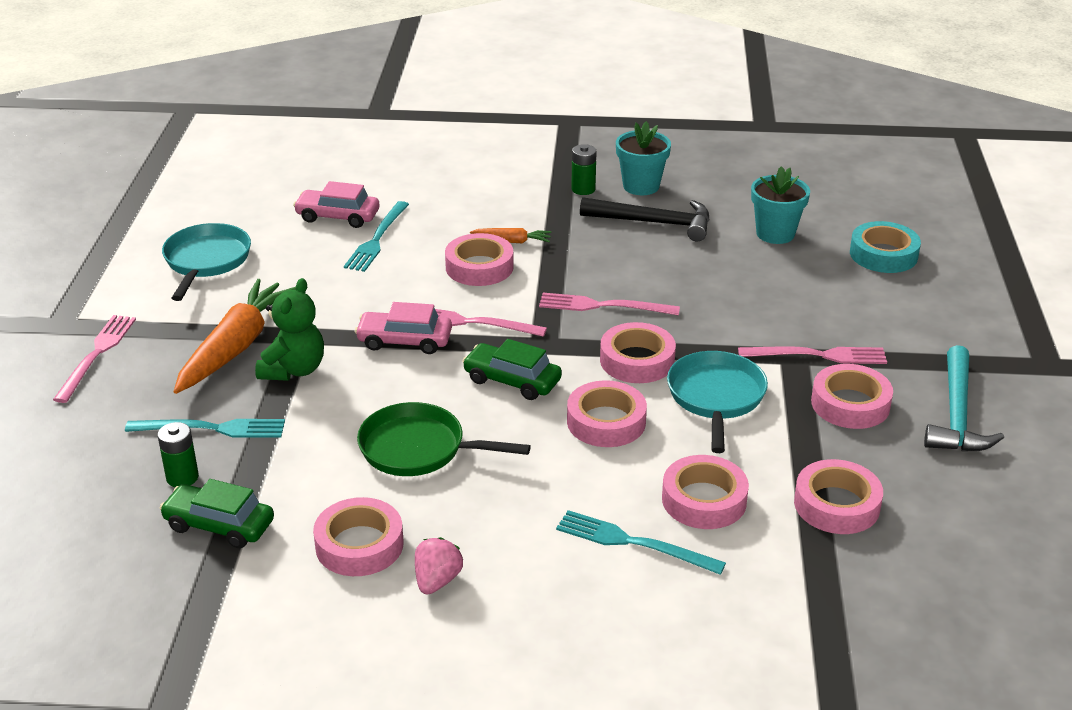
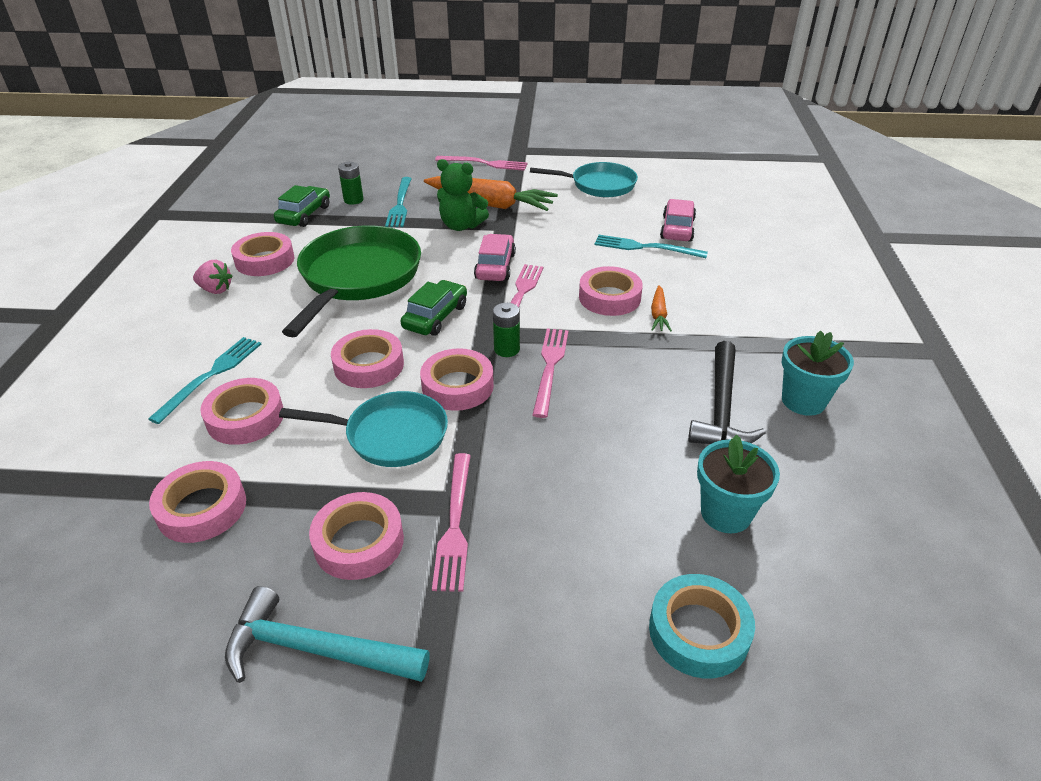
camera: 90 degrees right, 5 degrees up
green pan [357,402,531,476] -> green pan [282,225,421,337], size x1.58
green battery [571,144,597,195] -> green battery moved to [493,303,520,357]

